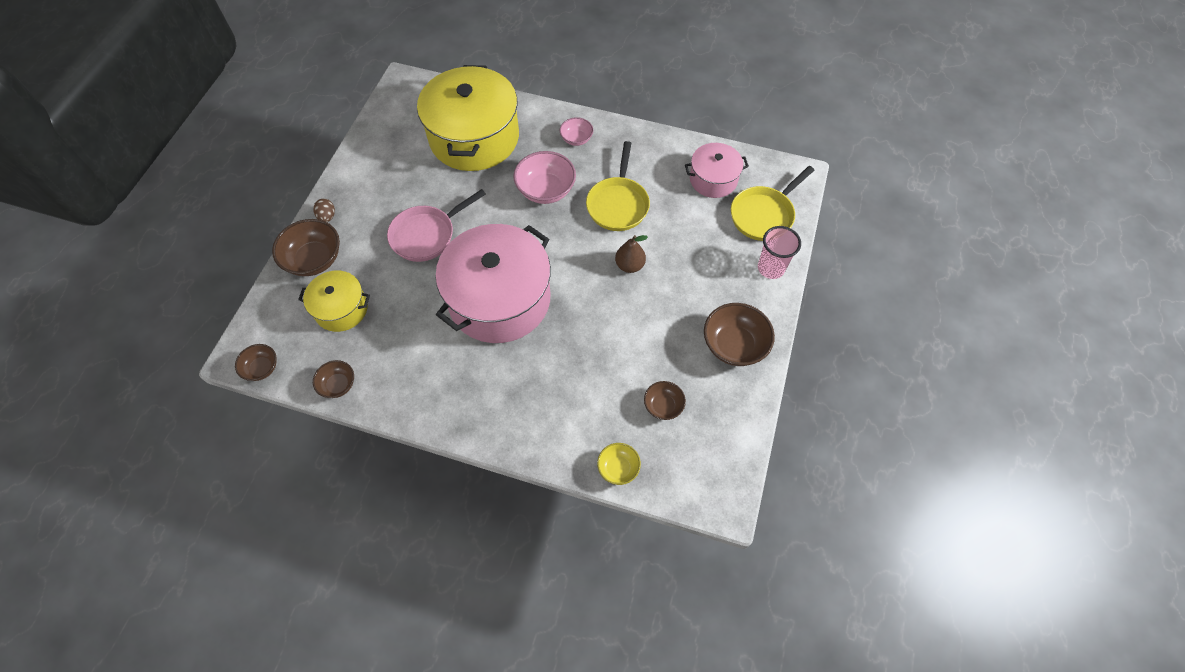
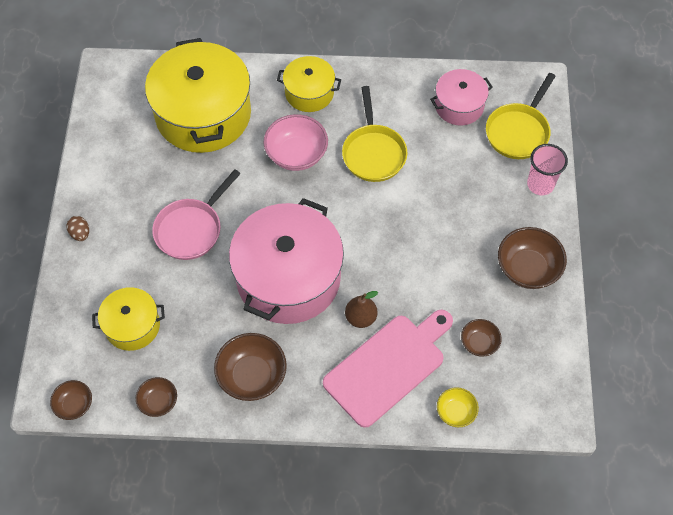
camera: 15 degrees left, 0 degrees up
brown bowl [272,219,340,276] -> brown bowl moved to [214,333,287,401]
pink bowl [559,117,593,146] -> yellow pot [277,56,341,112]
brown pear [615,235,648,273] -> brown pear moved to [345,291,378,328]
none -> pink cutting board [323,310,453,428]

